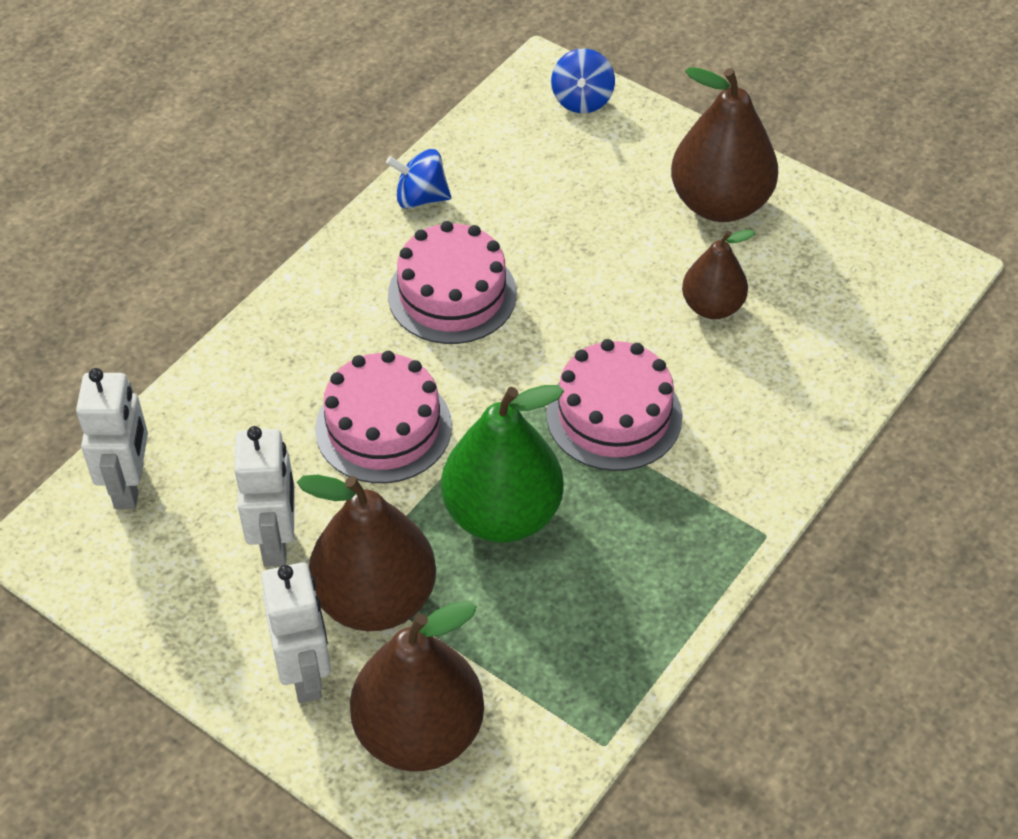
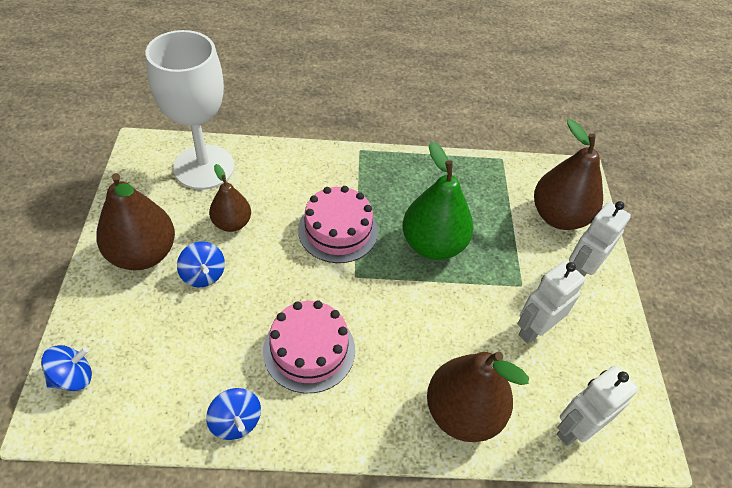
camera: 130 degrees left, 0 degrees up
brown pear [297,475,436,631] -> brown pear moved to [427,352,529,442]
pink cake [315,351,452,483] -> none
none -> white goblet [146,30,235,190]
none -> blue spinning top [177,242,225,287]

